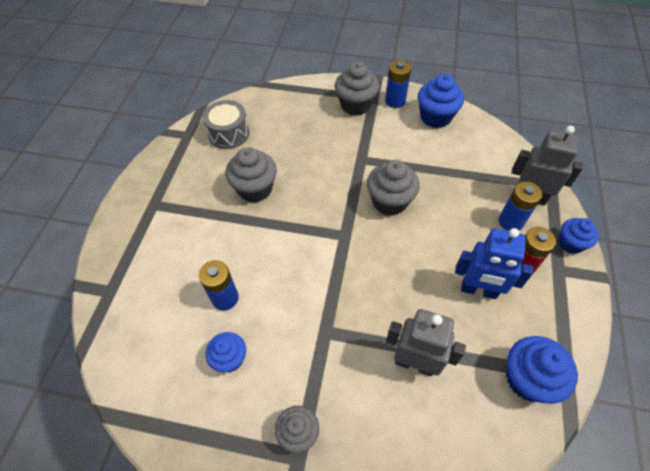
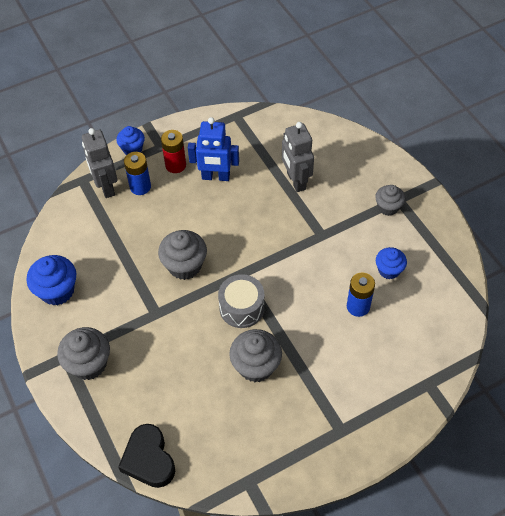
camera: 130 degrees left, 0 degrees up
grey drum [202,100,249,149] -> grey drum moved to [218,274,265,328]
blue battery [385,60,411,108] -> none
blue robot [455,228,533,299] -> blue robot turned 120 degrees clockwise [188,117,239,181]
blue cupcake [506,336,578,404] -> none
none -> black heart [118,424,175,488]

